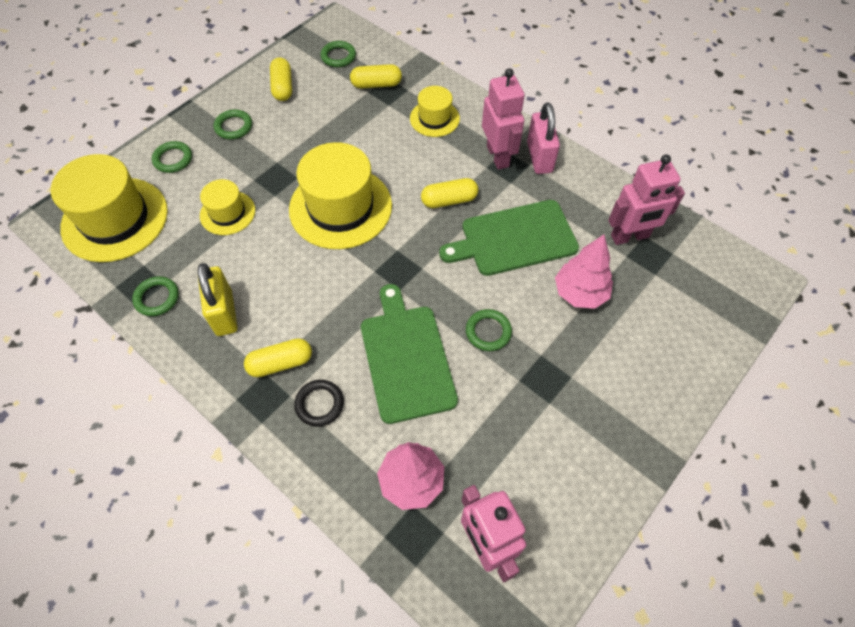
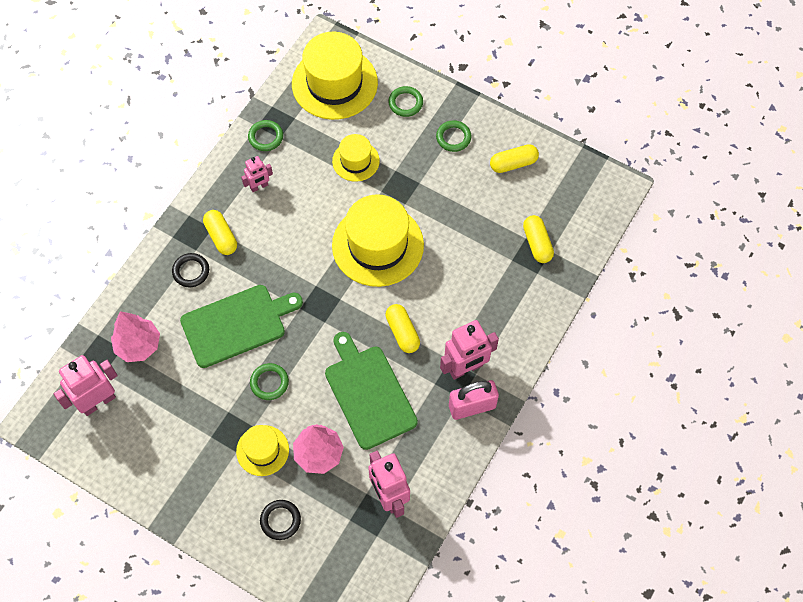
camera: 80 degrees right, 5 degrees up
yellow padlock [198,263,237,336] -> pink robot [241,156,273,192]
green ring [321,41,356,67] -> none
yellow hat [410,86,460,137] -> yellow hat moved to [236,425,289,476]
none -> black ring [260,500,301,540]

